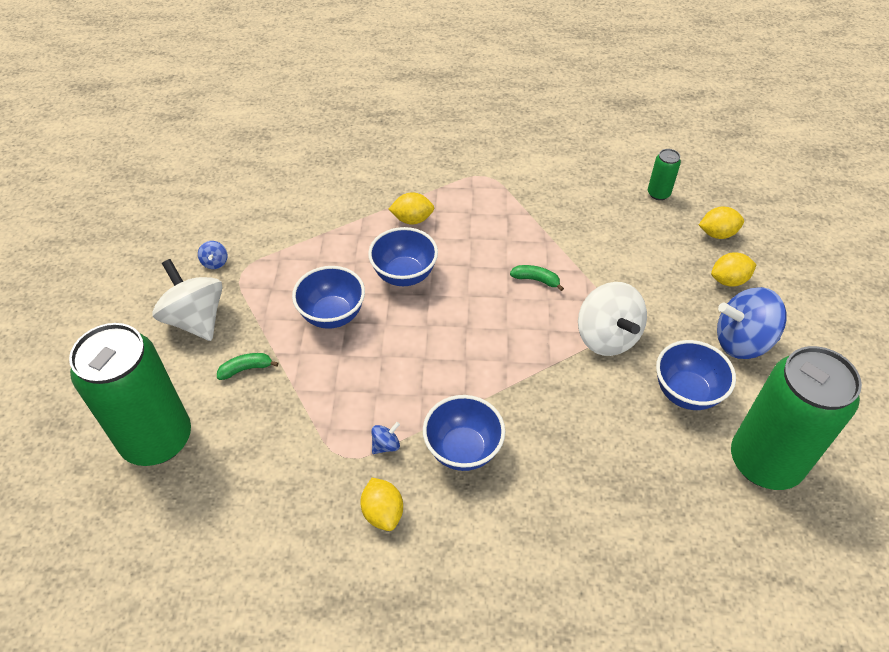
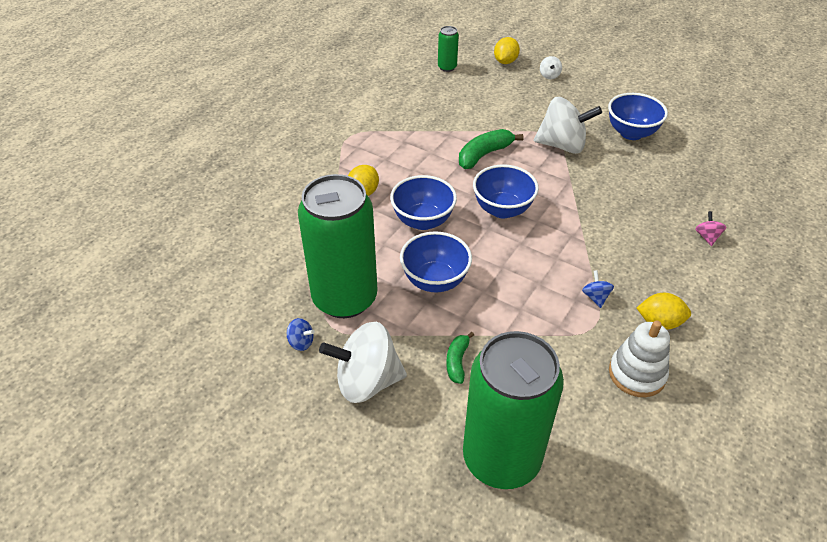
camera: 60 degrees left, 5 degrees down
blue bowl [423,395,505,471] -> blue bowl moved to [473,164,539,218]
green banana [510,265,564,291] -> green banana [459,129,523,169], size x1.65
yellow lemon [711,252,757,287] -> white spinning top [540,56,562,79]
blue spinning top [717,287,786,359] -> none
green can [731,346,862,490] -> green can moved to [298,174,378,318]
none -> white stacking toy [609,320,670,397]
none -> pink spinning top [695,211,726,246]

